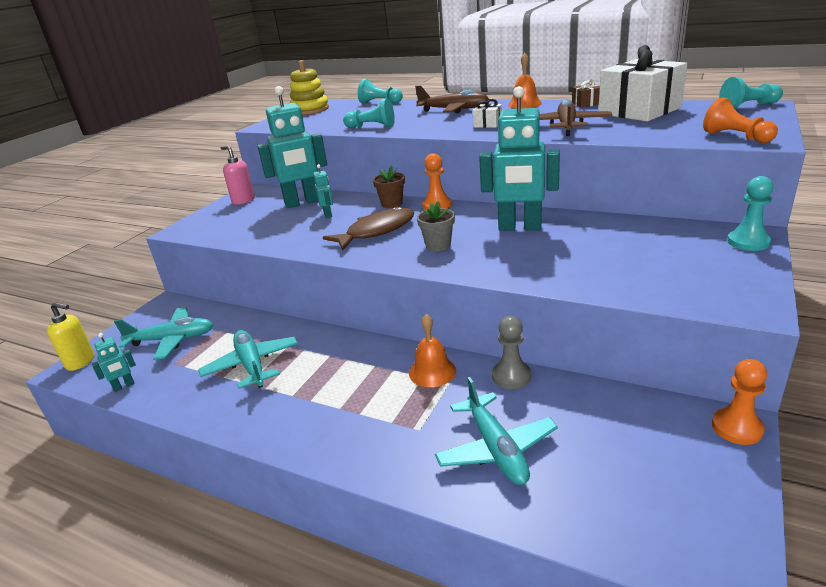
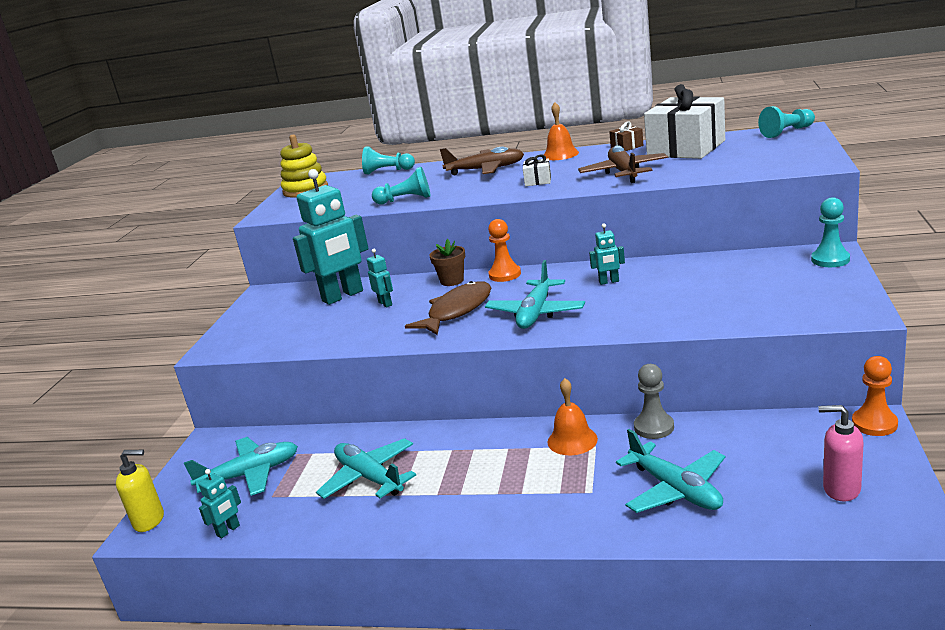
camera: 15 degrees left, 5 degrees down
pink soap dispenser [221,146,255,205] -> pink soap dispenser moved to [818,405,864,501]
grey flower pot [417,201,455,251] -> turquoise plane [485,260,585,329]
turquoise robot [479,86,560,231] -> turquoise robot [589,223,625,285], size x0.44
orange pawn [703,97,778,143] -> none

